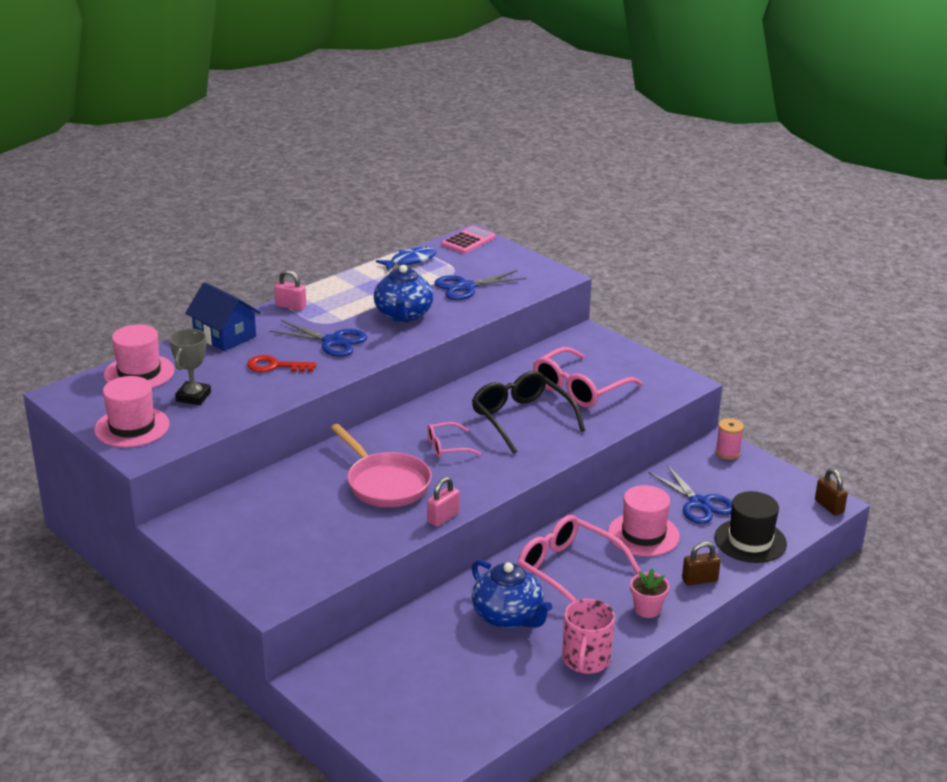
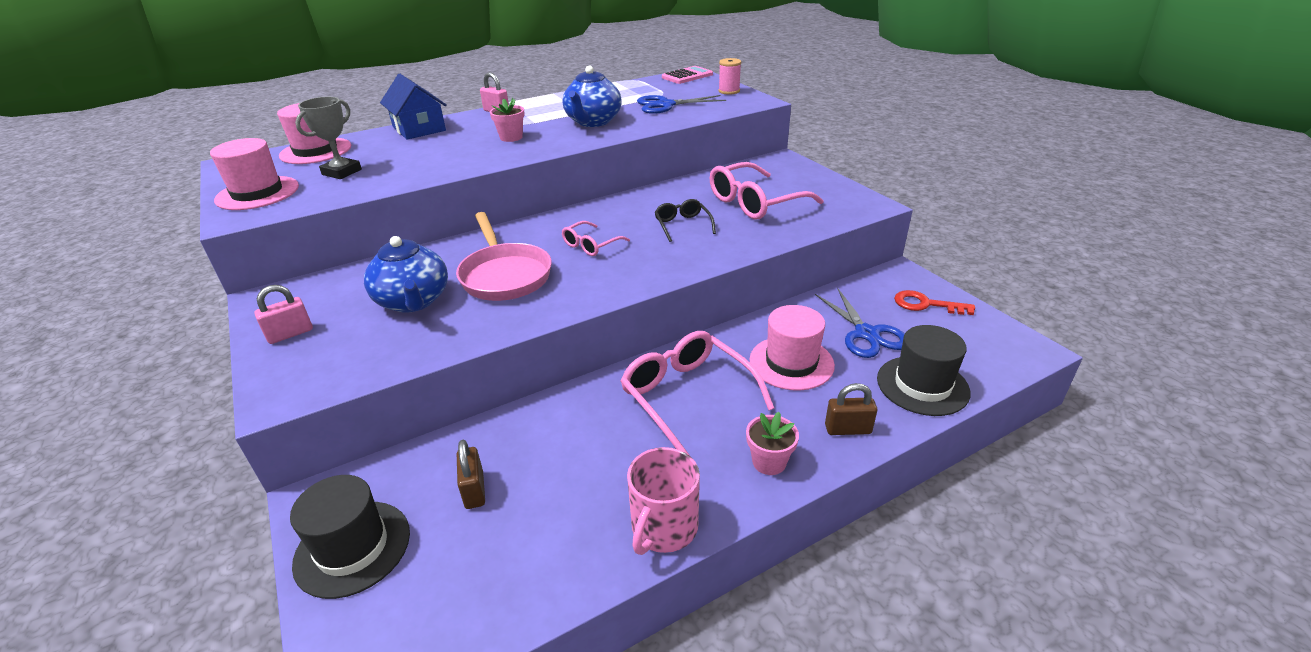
camera: 15 degrees right, 5 degrees up
red key [247,355,316,372] -> red key moved to [894,290,975,315]
blue scissors [270,320,367,357] -> pink flower pot [490,98,525,142]
blue fish [376,247,437,271] -> none
pink glasses [427,422,481,458] -> pink glasses turned 45 degrees counterclockwise [562,221,630,256]
pink padlock [427,477,460,527] -> pink padlock moved to [254,285,313,344]
black glasses [472,371,585,454] -> black glasses [654,199,716,242], size x0.54
blue teapot [472,559,552,629] -> blue teapot moved to [364,236,448,313]
pink spool [715,418,744,460] -> pink spool moved to [718,58,741,95]
brown padlock [815,469,848,516] -> brown padlock moved to [457,440,485,509]
none -> black hat [290,475,410,599]

